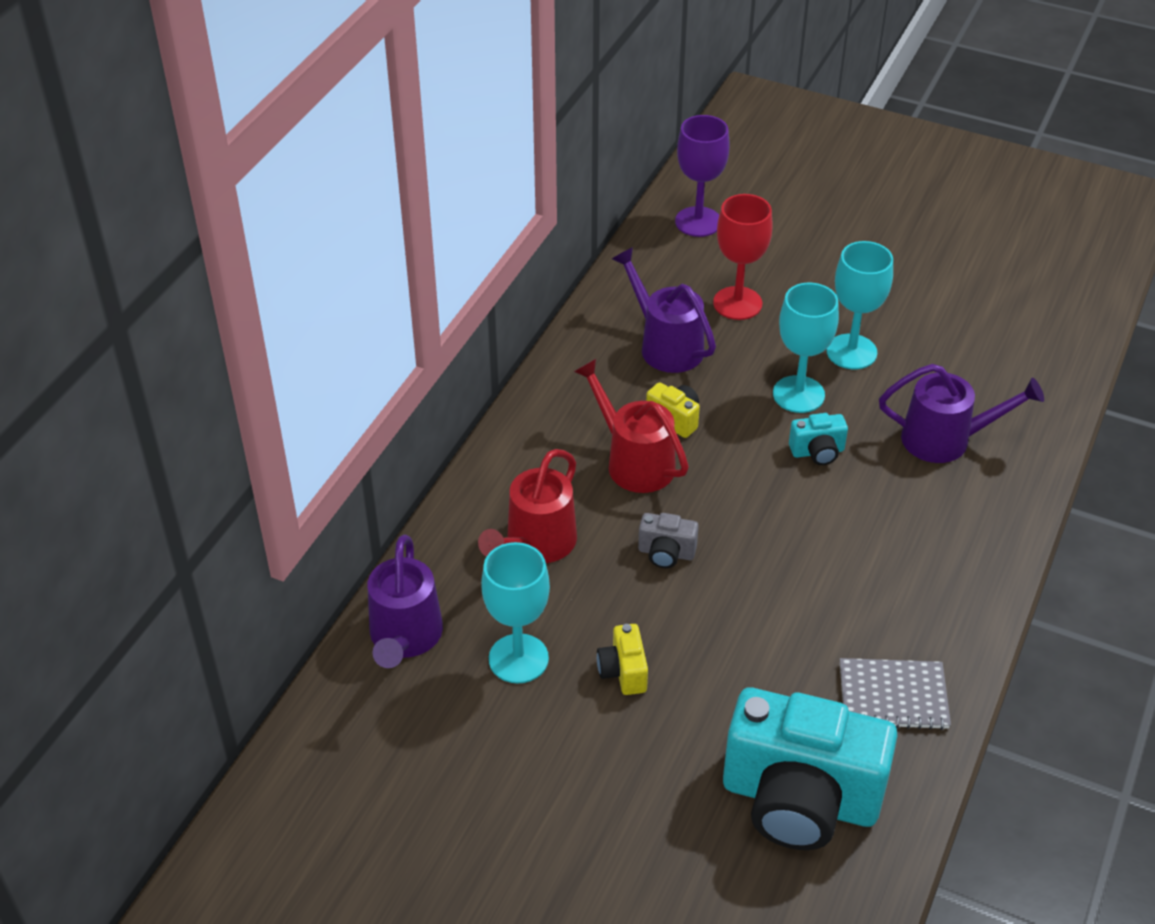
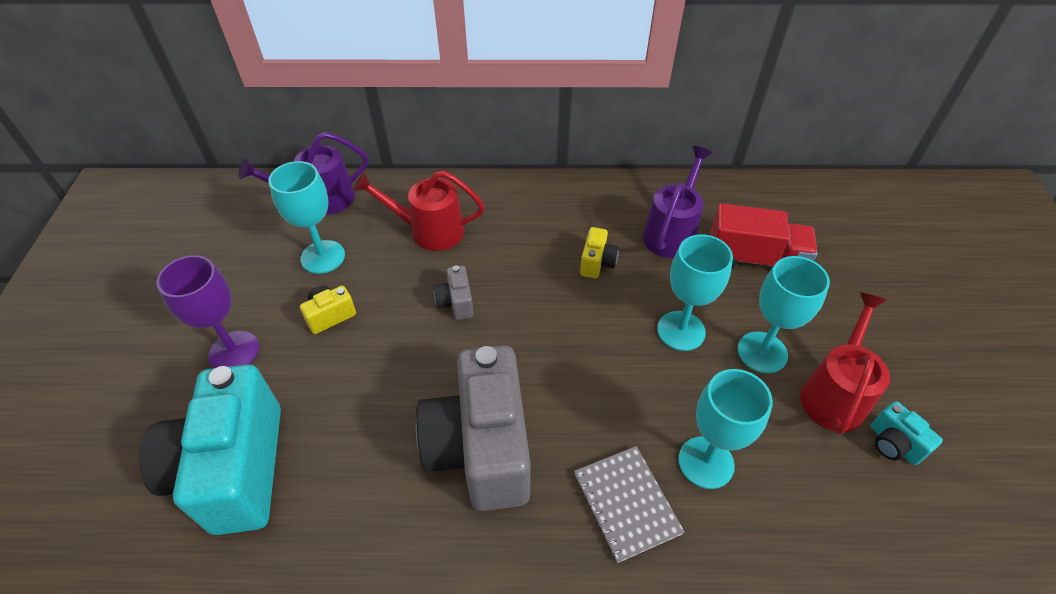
camera: 65 degrees right, 5 degrees up
red watering can [574,359,689,493] -> red watering can moved to [800,292,890,434]
purple goblet [675,115,730,237] -> purple goblet moved to [156,255,260,368]
red goblet [713,194,773,320] -> red truck [710,203,817,269]
turquoise camera [789,413,848,465] -> turquoise camera moved to [870,401,943,465]
grey notebook [840,658,951,730] -> grey notebook moved to [574,446,685,563]
purple watering can [879,364,1044,463] -> turquoise goblet [678,369,773,489]
none -> grey camera [416,345,531,511]

